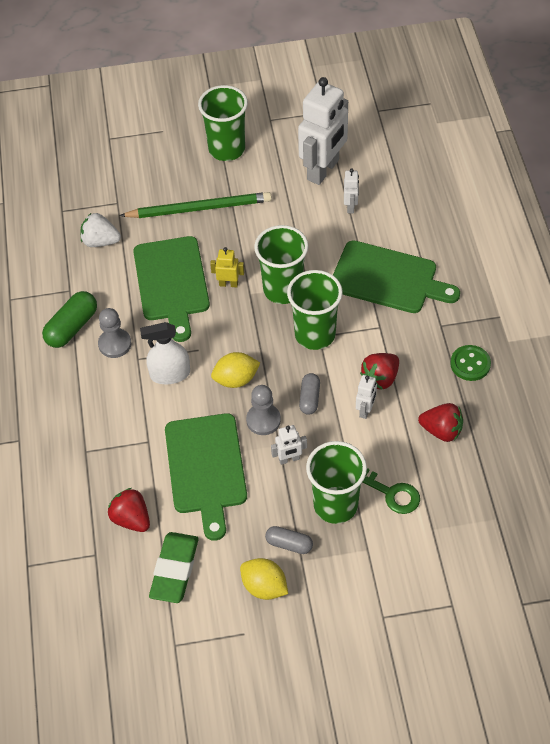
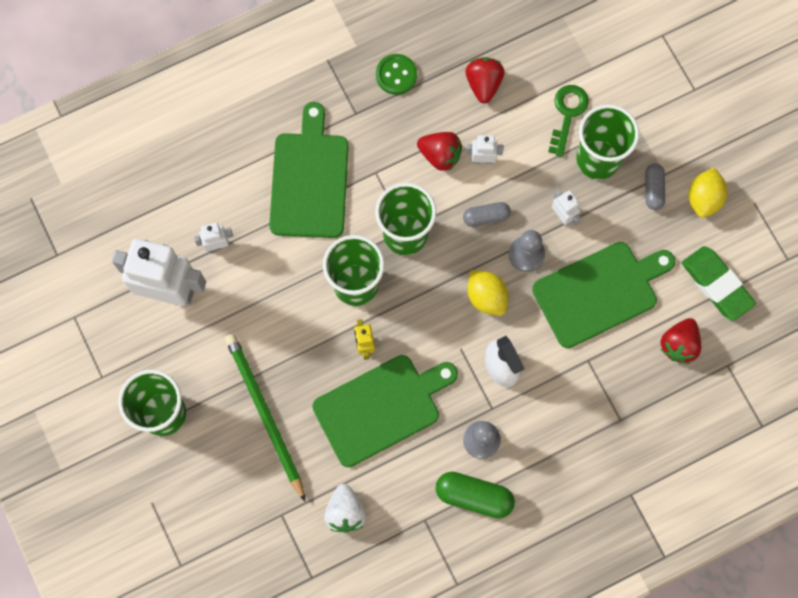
camera: 110 degrees left, 20 degrees up
green eraser [149,532,198,603] -> green eraser turned 60 degrees clockwise [682,246,756,321]

